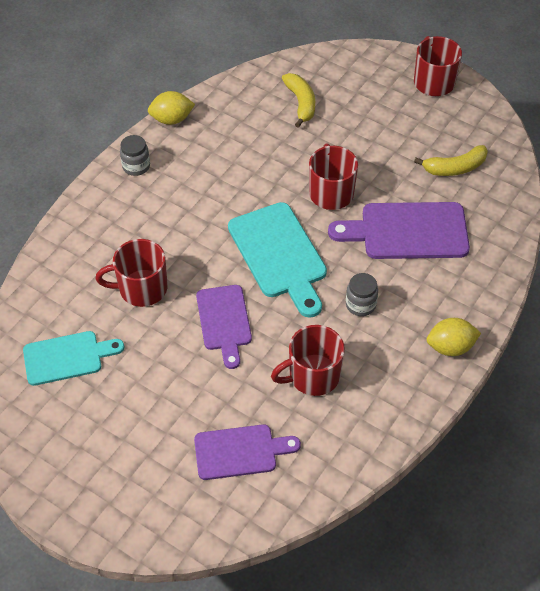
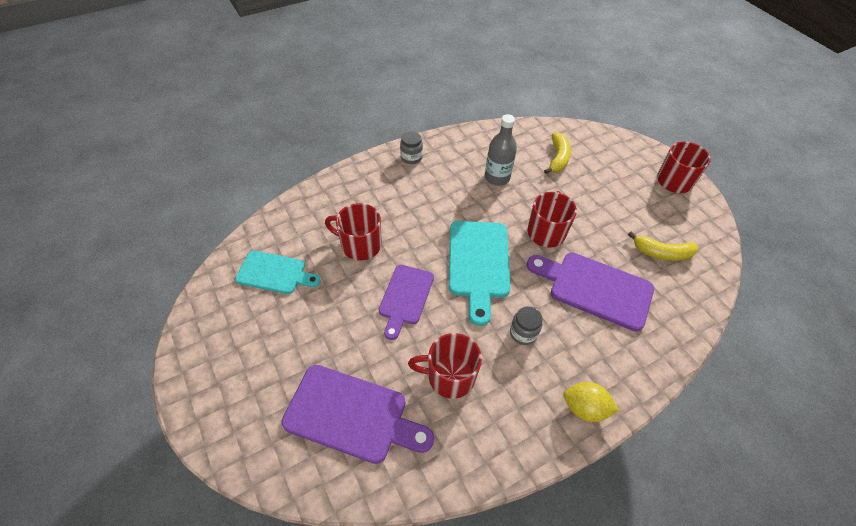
camera: 25 degrees right, 0 degrees up
yellow lemon [148,91,195,125] -> none
purple cutting board [194,424,301,480] -> purple cutting board [281,365,434,464], size x1.52
none -> grey bottle [485,114,517,186]

